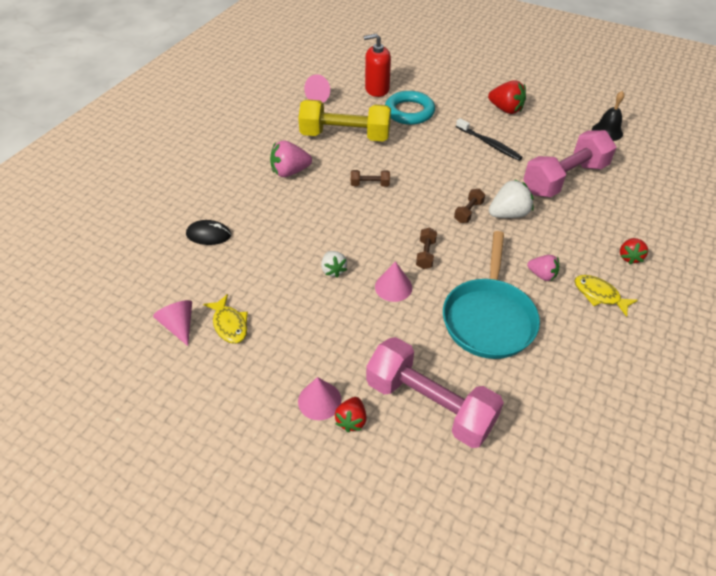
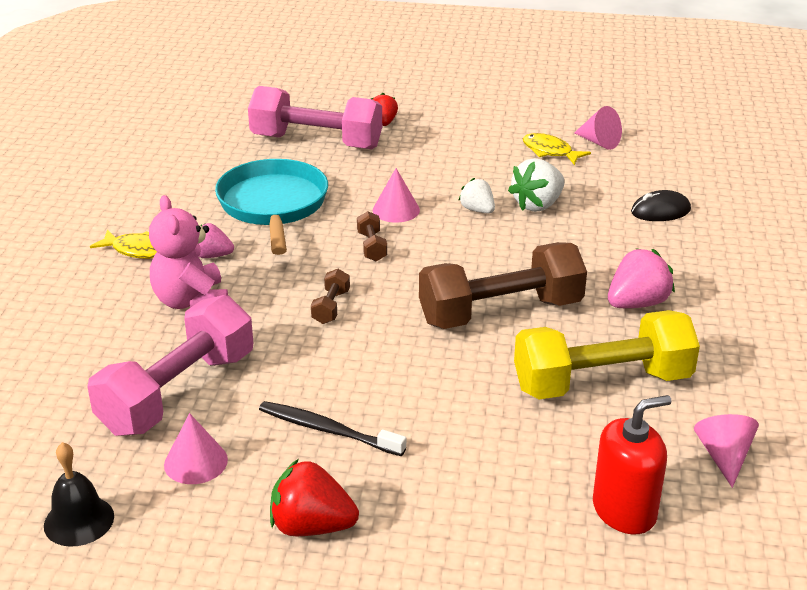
camera: 160 degrees right, 15 degrees down
pink cone [298,377,342,420] -> pink cone moved to [164,413,228,484]
brown dumbbell [351,170,390,187] -> brown dumbbell [419,242,587,329], size x2.44
turquoise ring [385,91,435,125] -> none
white strawberry [489,179,534,218] -> white strawberry moved to [508,158,565,212]
red strawberry [620,238,648,264] -> none
none -> pink teddy bear [149,195,228,309]

